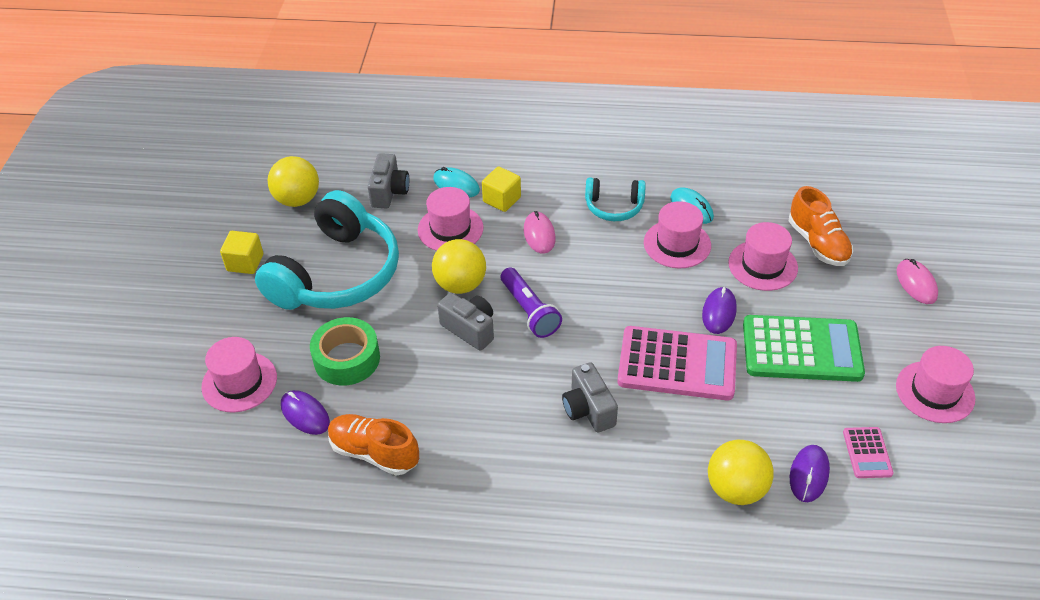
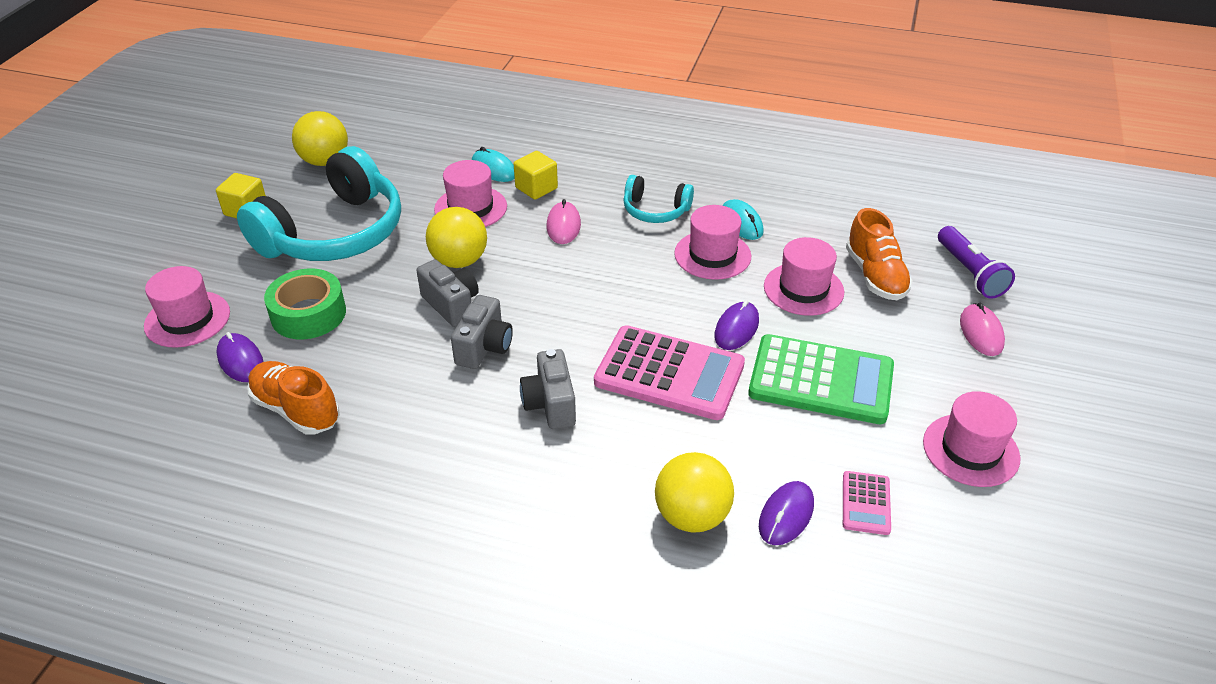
camera: 10 degrees right, 5 degrees down
grey camera [368,153,409,208] -> grey camera moved to [451,295,513,369]
purple flashlight [501,268,562,338] -> purple flashlight moved to [938,226,1015,299]

